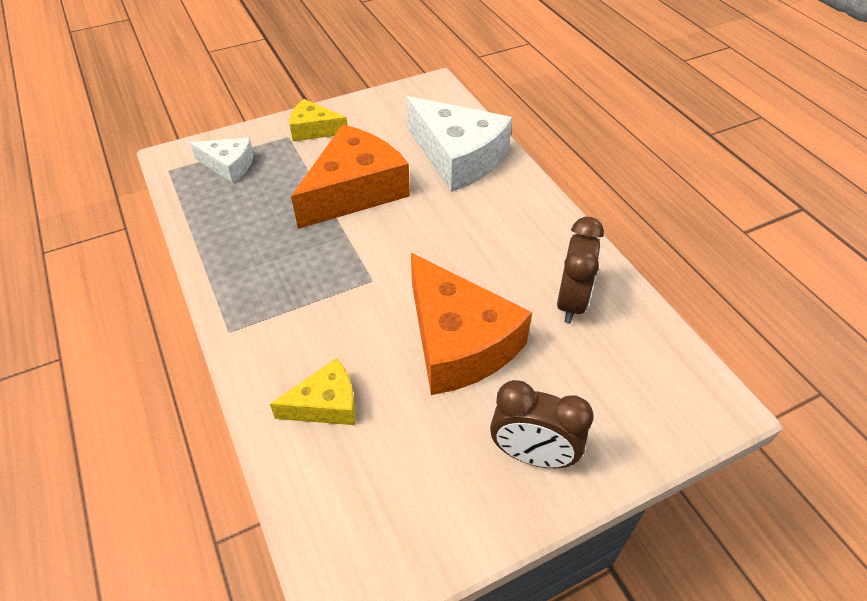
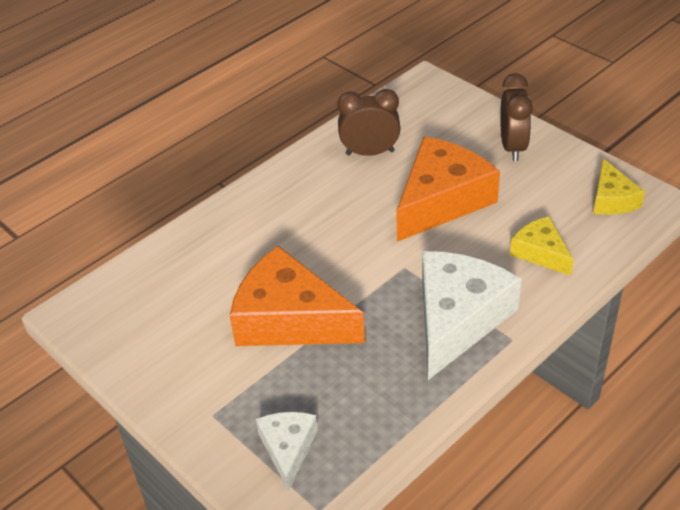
camera: 105 degrees left, 5 degrees down
yellow cheese [290,99,348,141] -> yellow cheese moved to [593,159,645,215]
white cheese [406,96,512,192] -> white cheese moved to [422,251,522,380]

